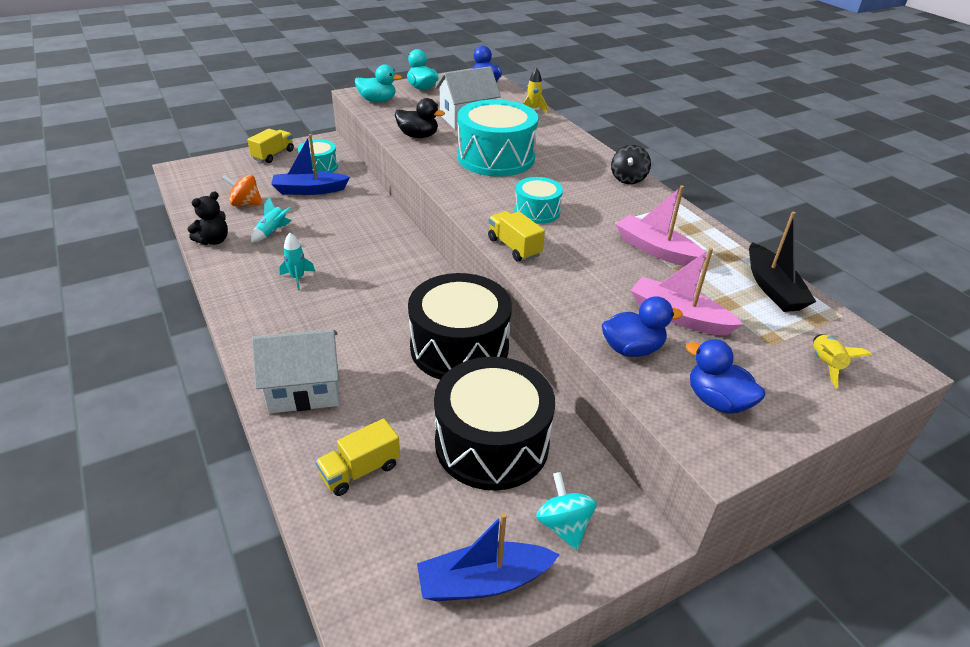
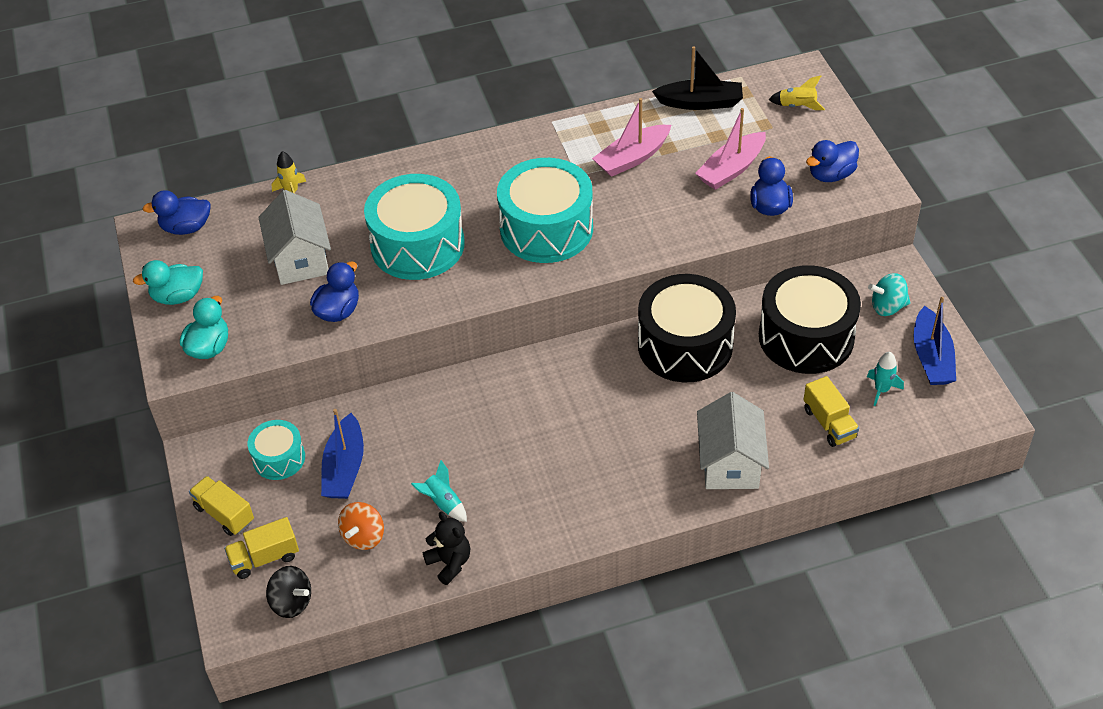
camera: 75 degrees left, 10 degrees up
turquoise rocket [279,233,315,290] -> turquoise rocket moved to [867,352,904,406]
black duck [395,98,445,138] -> blue duck [310,262,359,322]
yellow truck [488,211,545,261] -> yellow truck moved to [224,517,299,579]
turquoise drum [514,177,563,224] -> turquoise drum [497,158,593,263], size x1.91
black spinning top [611,145,651,184] -> black spinning top moved to [266,566,311,618]

